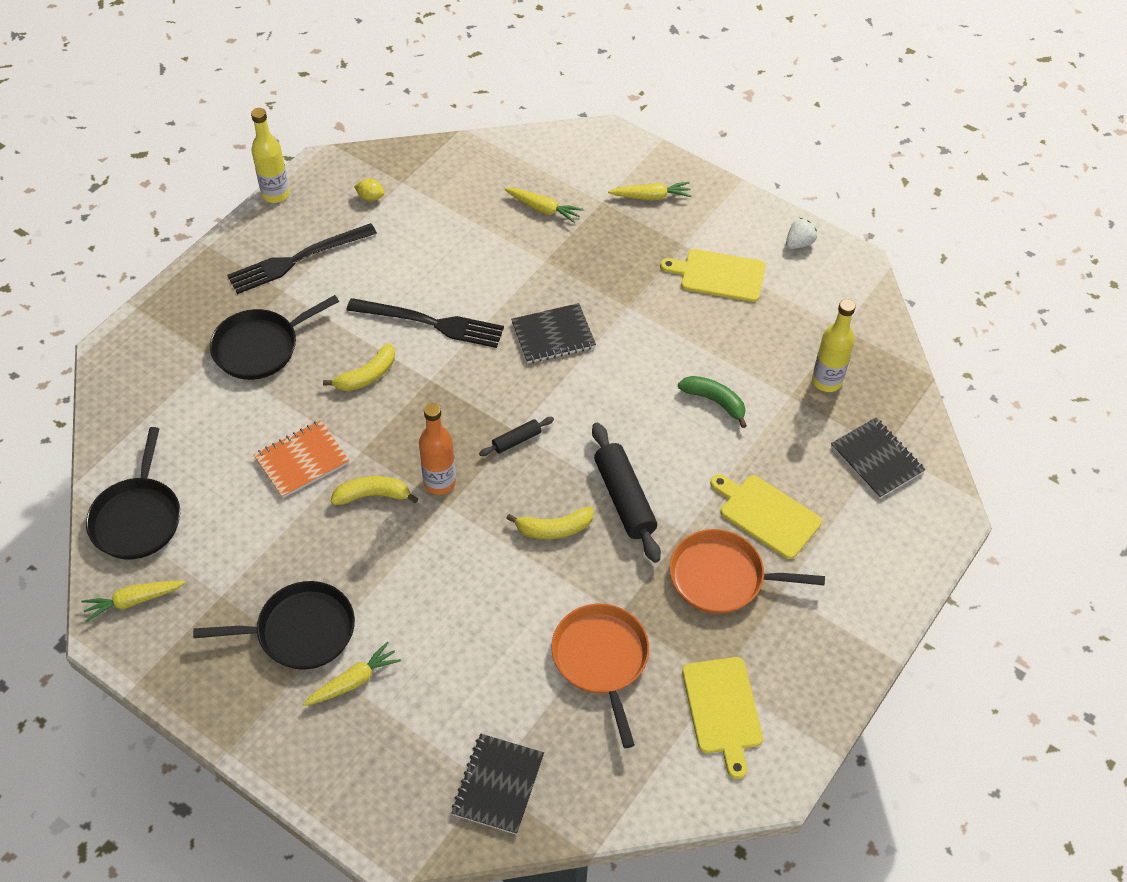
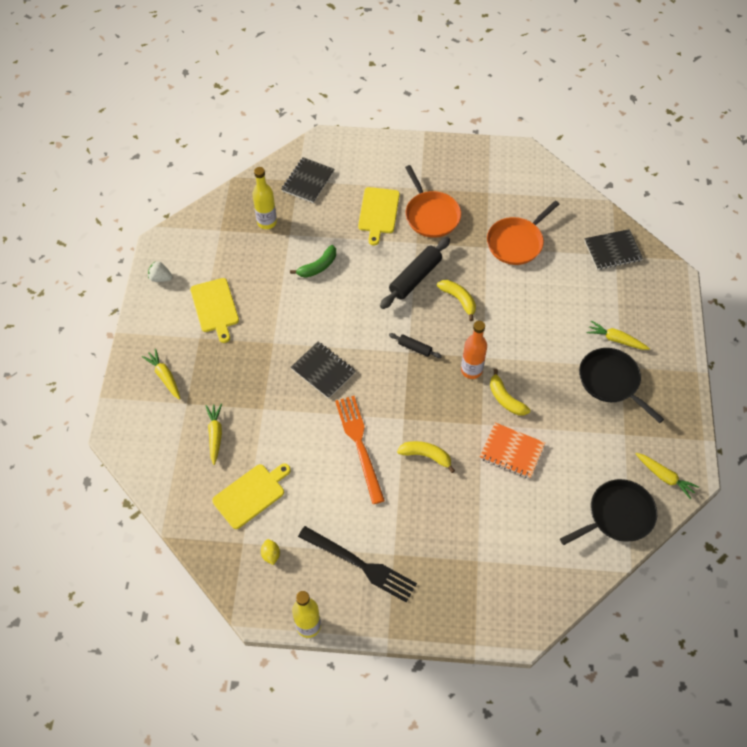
camera: 120 degrees left, 5 degrees up
black pan [210,295,339,380] -> none
black fork [346,298,504,348] -> orange fork [335,396,385,504]
green banana [678,376,747,428] -> green banana turned 135 degrees counterclockwise [290,245,336,278]
yellow cutting board [682,657,763,779] -> yellow cutting board moved to [212,463,291,529]

